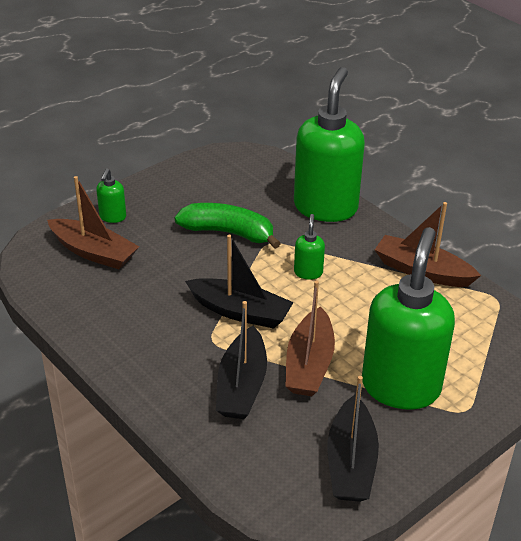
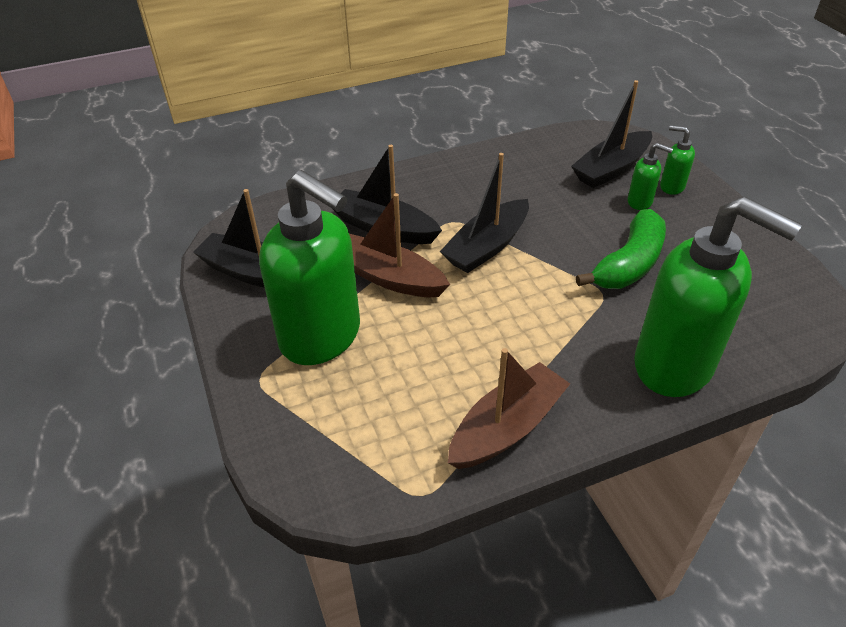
camera: 110 degrees right, 5 degrees up
brown boat [47,176,139,269] -> black boat [571,80,652,188]
green soap dispenser [294,214,325,280] -> green soap dispenser moved to [628,143,673,210]

